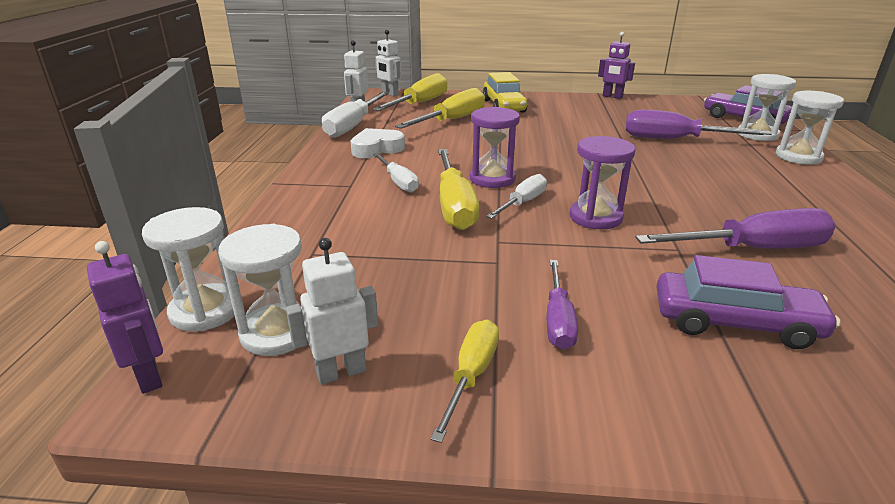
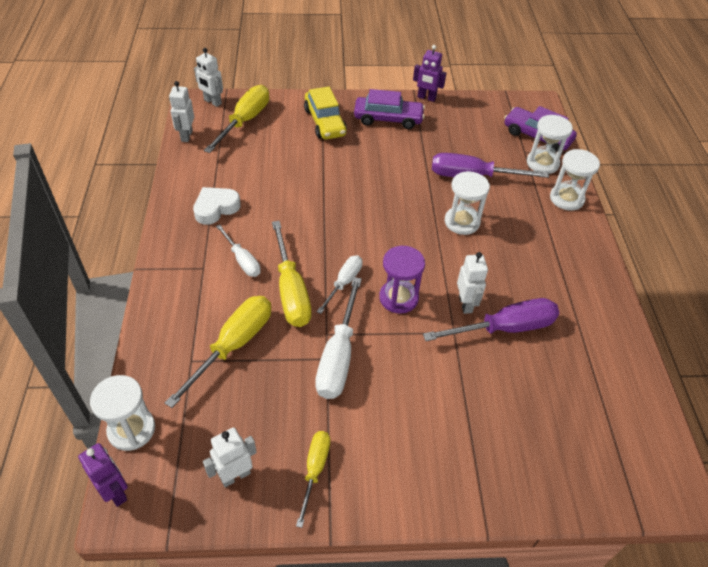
camera: 10 degrees left, 20 degrees up
white hourglass [218,224,302,356] -> white hourglass moved to [445,171,490,235]
white screwdriver [322,92,389,138] -> white screwdriver moved to [315,277,362,399]
yellow screwdriver [395,88,485,129] -> yellow screwdriver moved to [165,296,271,408]
purple hourglass [470,107,520,188] -> none
purple screwdriver [547,260,578,350] -> none
purple car [656,255,841,349] -> purple car moved to [354,89,425,129]
none -> white robot [457,252,488,314]

